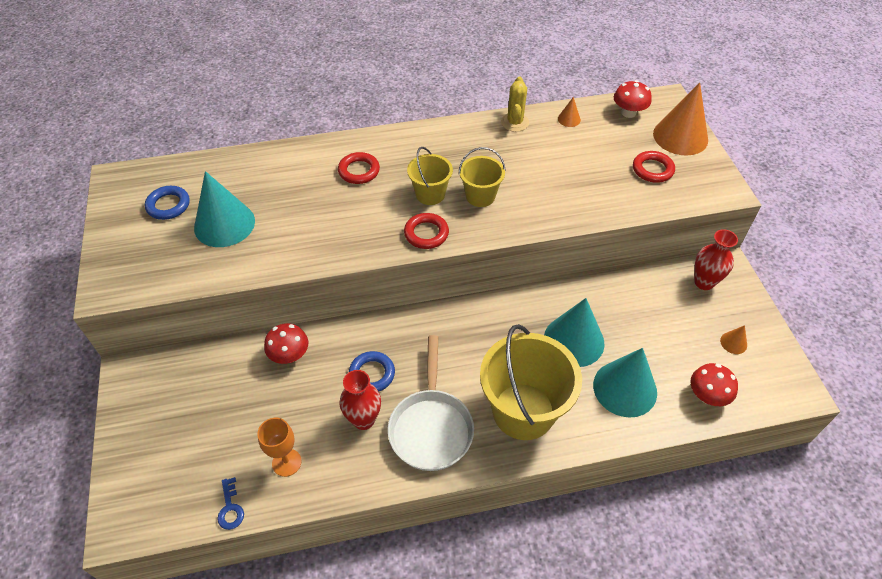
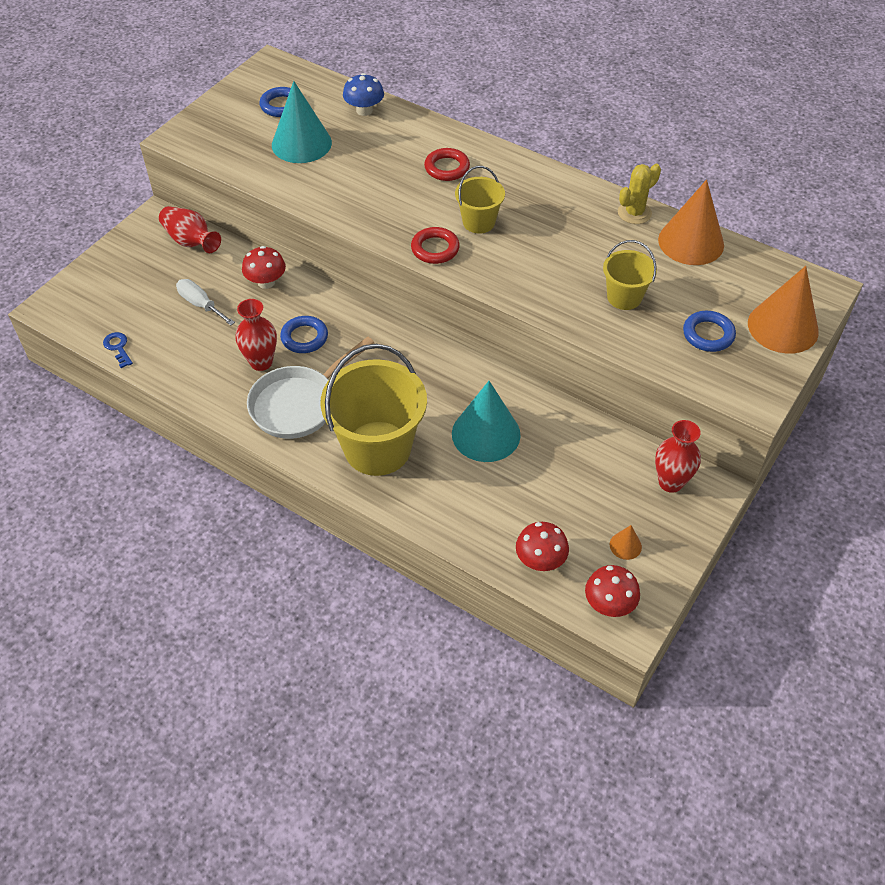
camera: 45 degrees right, 0 degrees up
blue key [217,477,244,530] -> blue key turned 120 degrees clockwise [103,332,133,368]
orange goblet [257,418,302,477] -> none
yellow bucket [458,147,506,207] -> yellow bucket moved to [603,240,657,310]
orange cone [558,97,581,127] -> orange cone [658,180,724,265], size x2.31
turquoise cone [593,348,657,418] -> none
red mushroom [614,80,652,118] -> red mushroom moved to [585,565,640,617]
red ring [633,151,675,183] -> blue ring [683,311,736,352]
none -> red vase [159,206,221,253]
none -> white screwdriver [176,279,235,325]
none -> blue mushroom [343,73,384,116]

